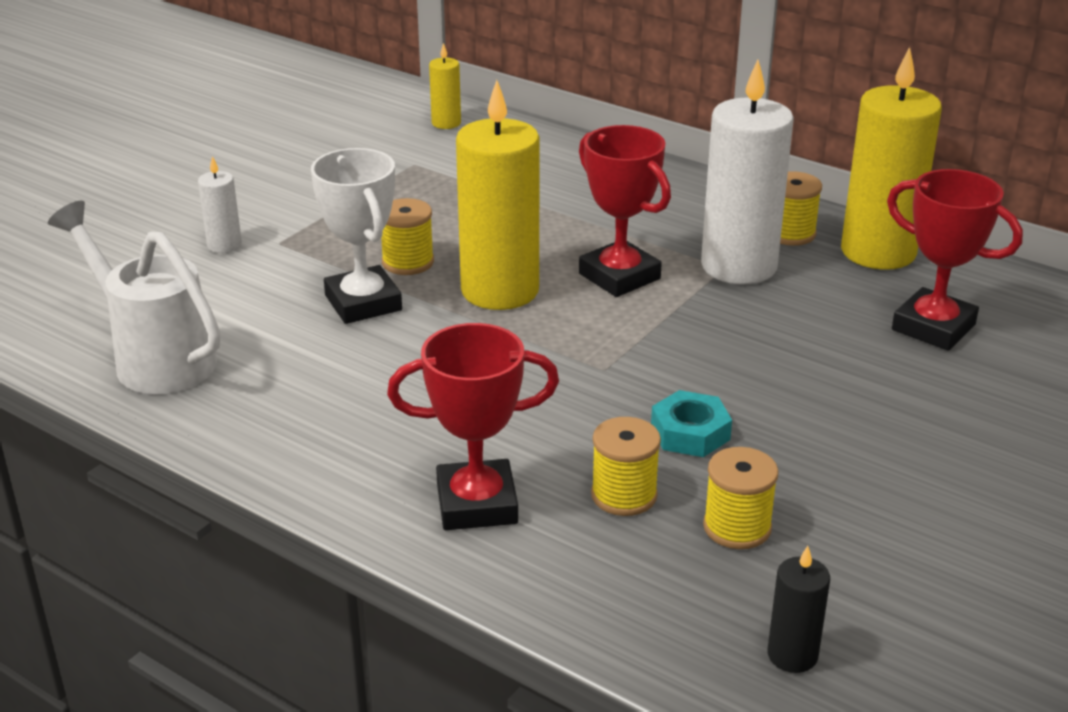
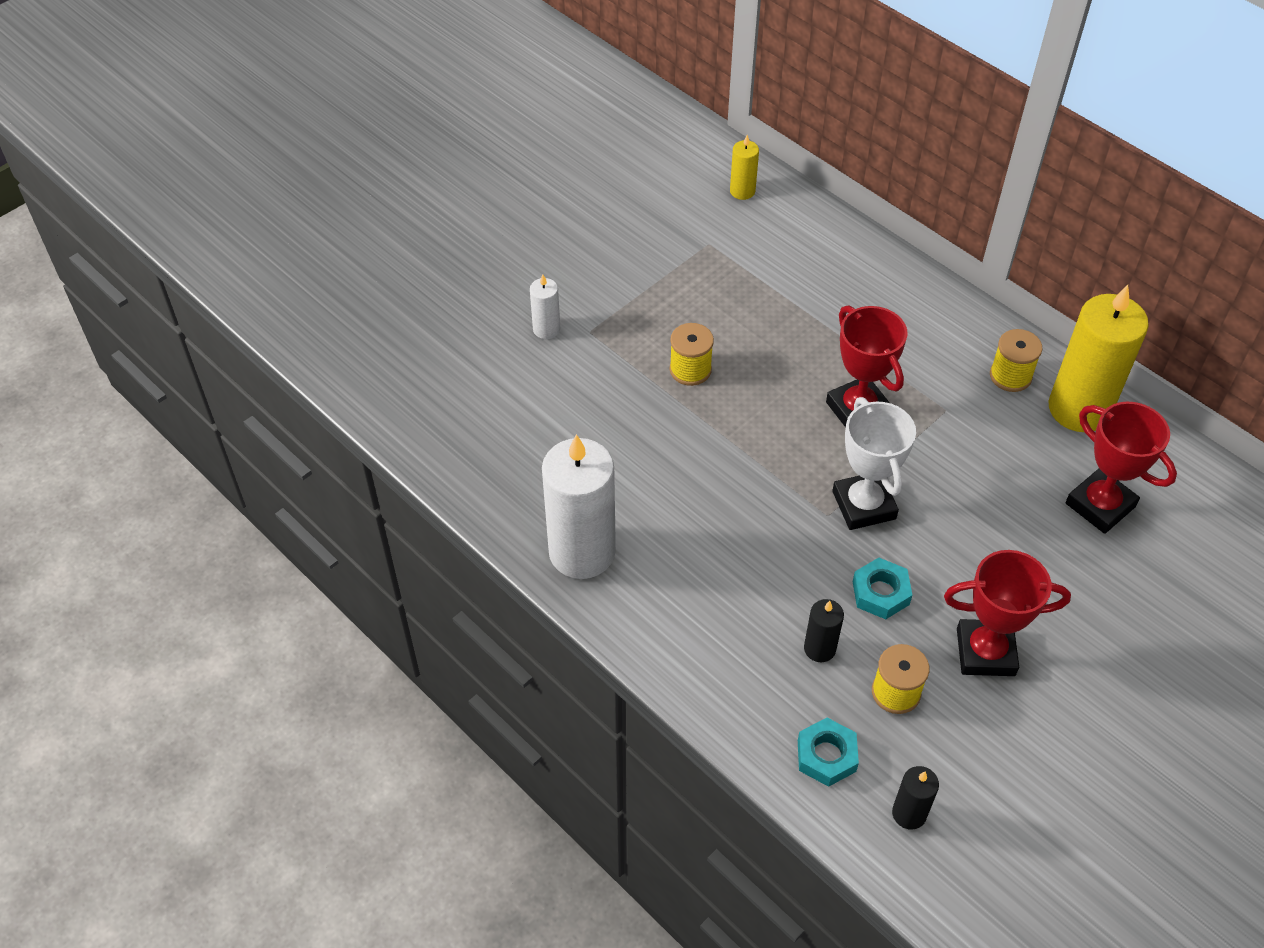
camera: 10 degrees right, 20 degrees up
white watering can [48,201,220,394] -> none
white trophy [311,148,402,324] -> white trophy moved to [832,397,916,530]
red trophy [387,323,559,530] -> red trophy moved to [944,550,1071,676]
yellow candle [456,80,540,310] -> none
yellow spool [591,417,661,516] -> black candle [804,599,844,662]
white candle [701,60,794,284] -> white candle moved to [542,434,616,579]
none -> turquoise nut [798,718,859,787]

